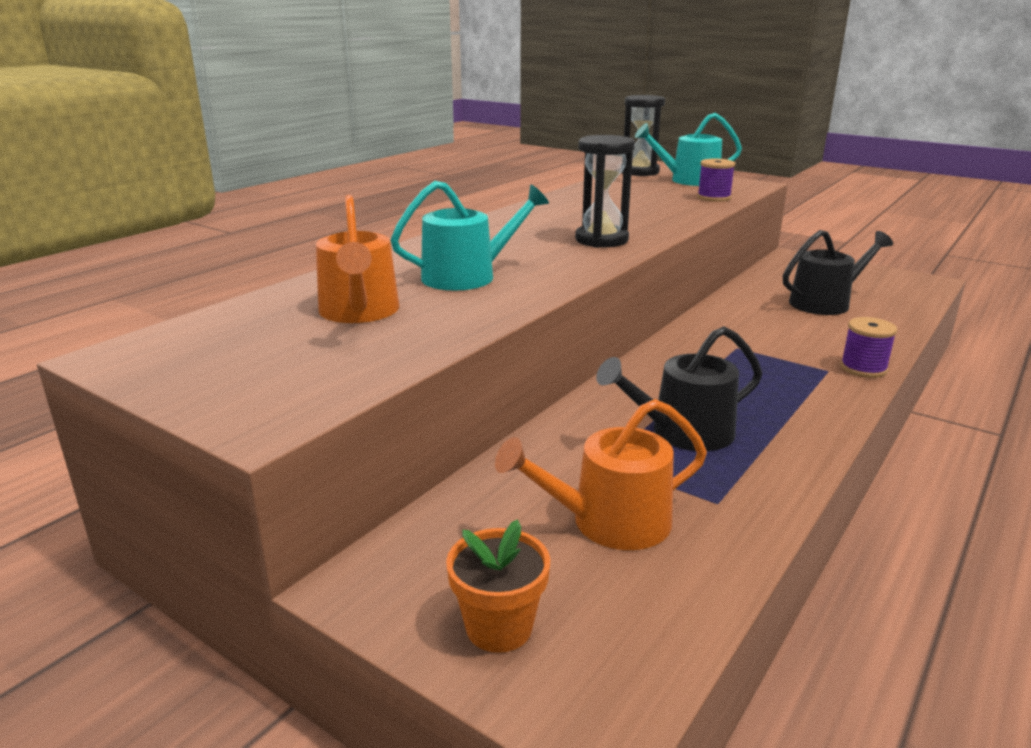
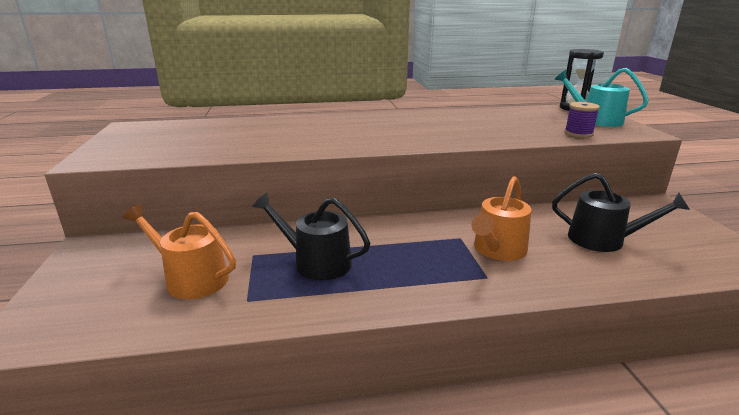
camera: 45 degrees right, 0 degrees up
orange watering can [316,195,399,323] -> orange watering can moved to [471,176,532,261]
turquoise watering can [391,181,549,291] -> none
orange flower pot [446,519,550,653] -> none
black hourglass [575,135,635,248] -> none
purple spool [840,317,897,378] -> none

